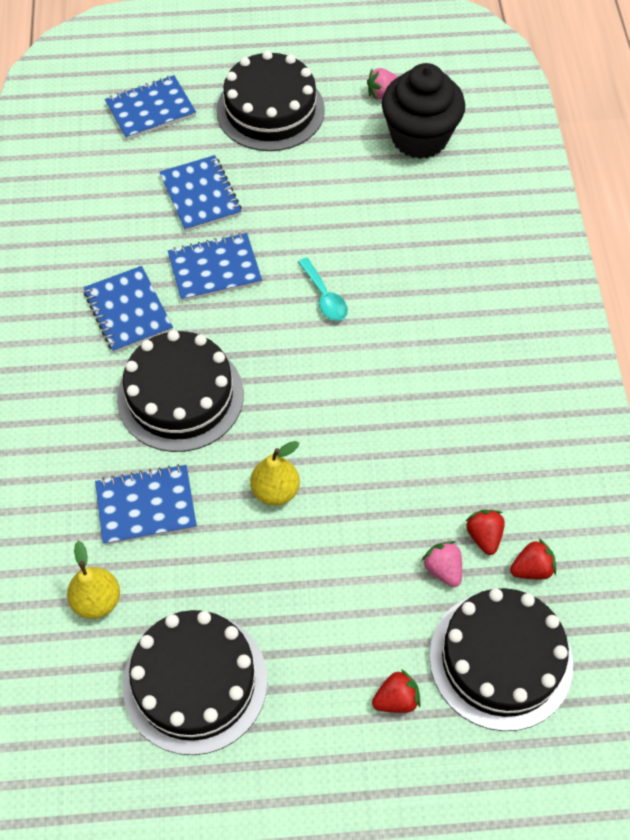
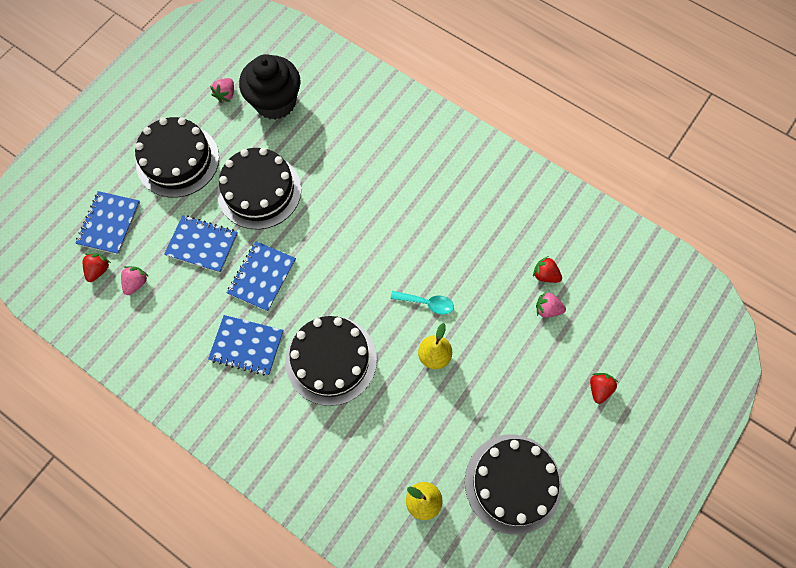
camera: 50 degrees left, 10 degrees up
blue notebook [95,464,197,545] -> none
turquoise spoon [298,258,348,321] -> turquoise spoon moved to [391,291,454,314]
black cake [429,588,573,731] -> black cake moved to [217,148,301,230]
red strawberry [510,539,556,579] -> red strawberry moved to [83,253,111,282]
none -> pink strawberry [121,266,149,295]

